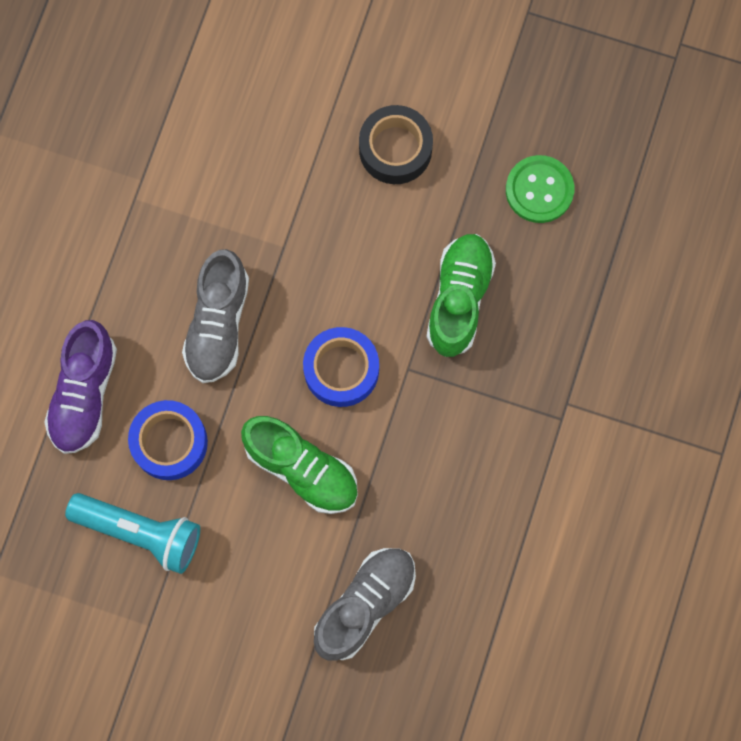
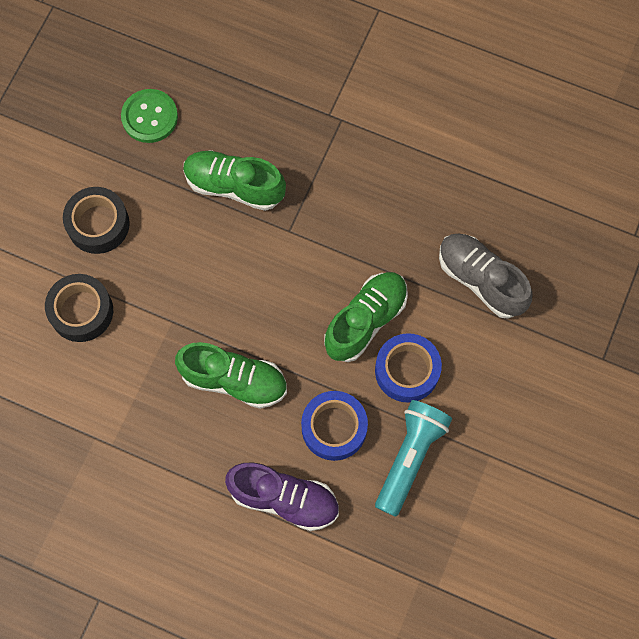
camera: 85 degrees left, 5 degrees down
grey shoe [182,249,249,383] -> green shoe [175,342,287,409]
blue tape [303,327,379,407] -> blue tape moved to [375,333,442,403]
none -> black tape [45,274,113,342]

